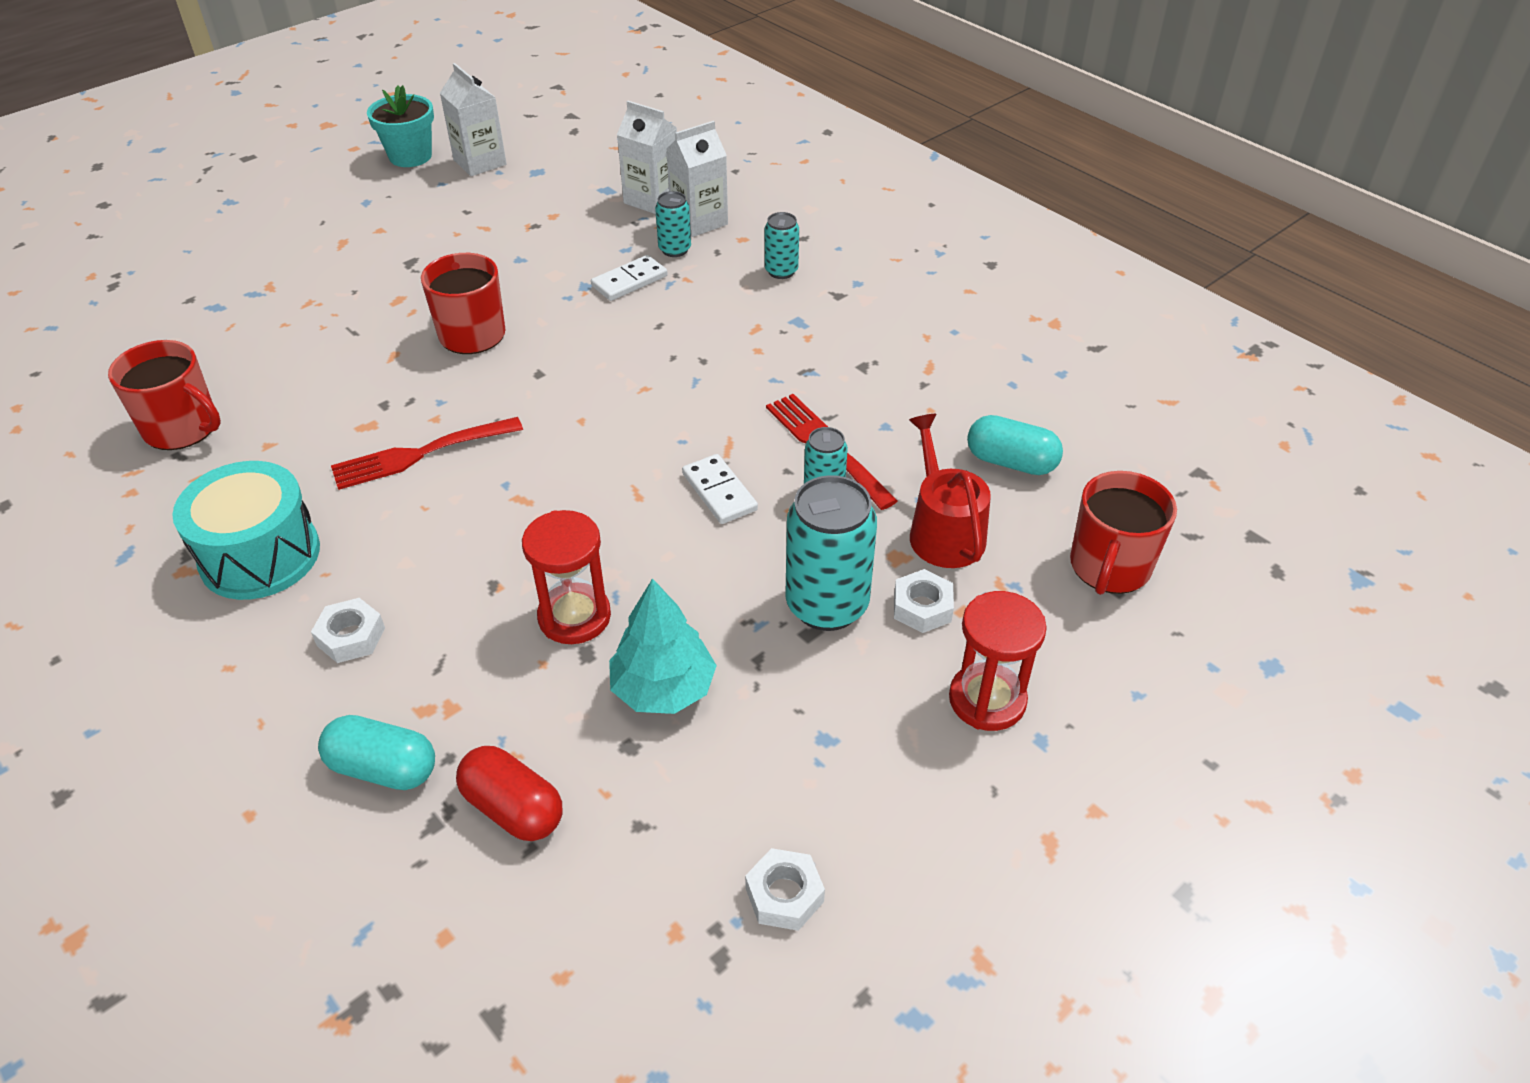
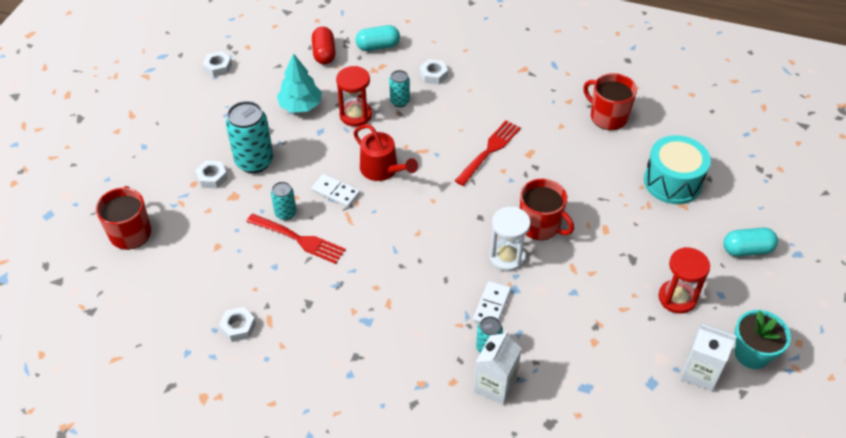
camera: 150 degrees right, 5 degrees up
red mug [108,340,221,450] -> red mug turned 45 degrees clockwise [583,73,637,130]
turquoise drum [172,461,320,600] -> turquoise drum moved to [644,135,711,204]
red capsule [456,746,562,841] -> red capsule turned 75 degrees clockwise [312,27,336,64]
white carton [617,101,677,214] -> none
turquoise can [765,212,799,279] -> turquoise can moved to [389,70,410,107]
red watering can [909,414,991,568] -> red watering can moved to [354,124,418,181]
red hourglass [949,591,1047,731] -> red hourglass moved to [658,247,710,314]
turquoise capsule [967,415,1063,475] -> turquoise capsule moved to [723,228,778,257]
none -> white nut [219,307,256,342]
none -> white hourglass [489,207,531,272]

